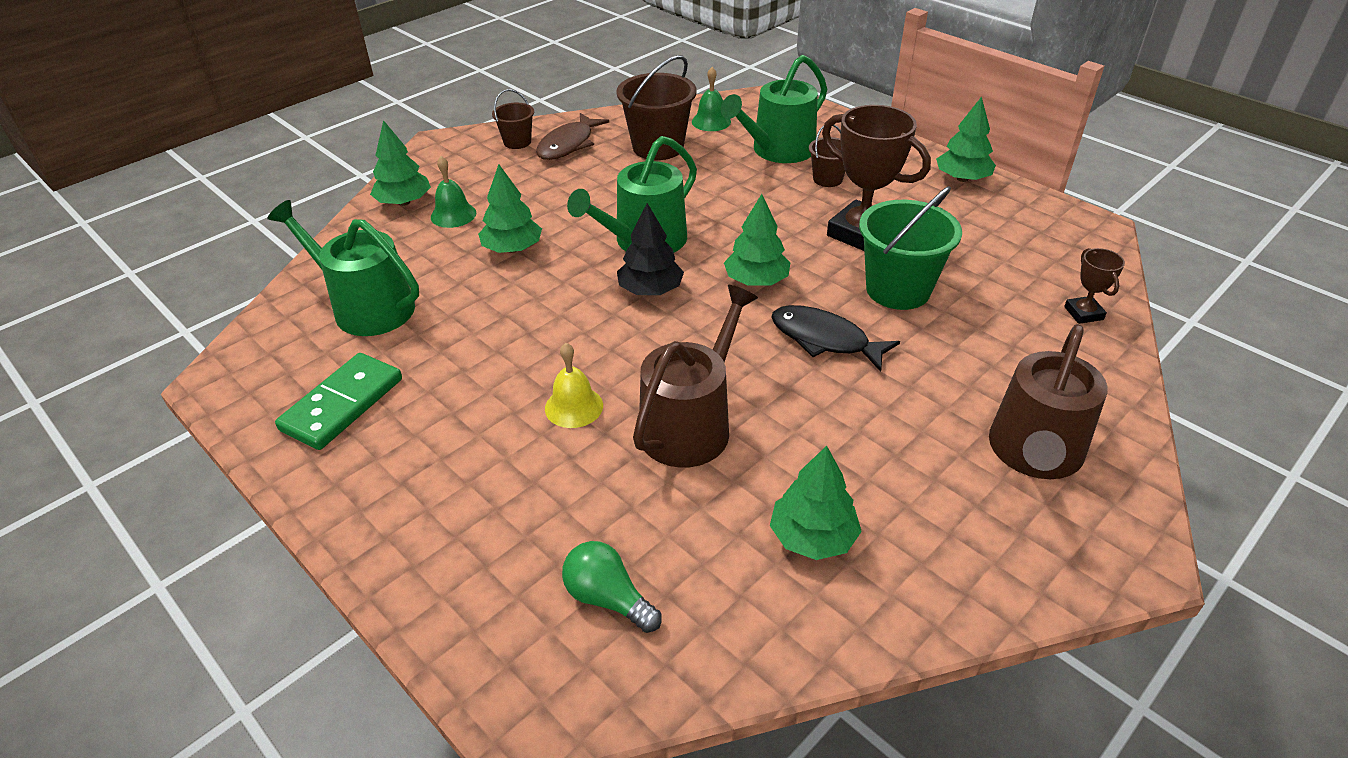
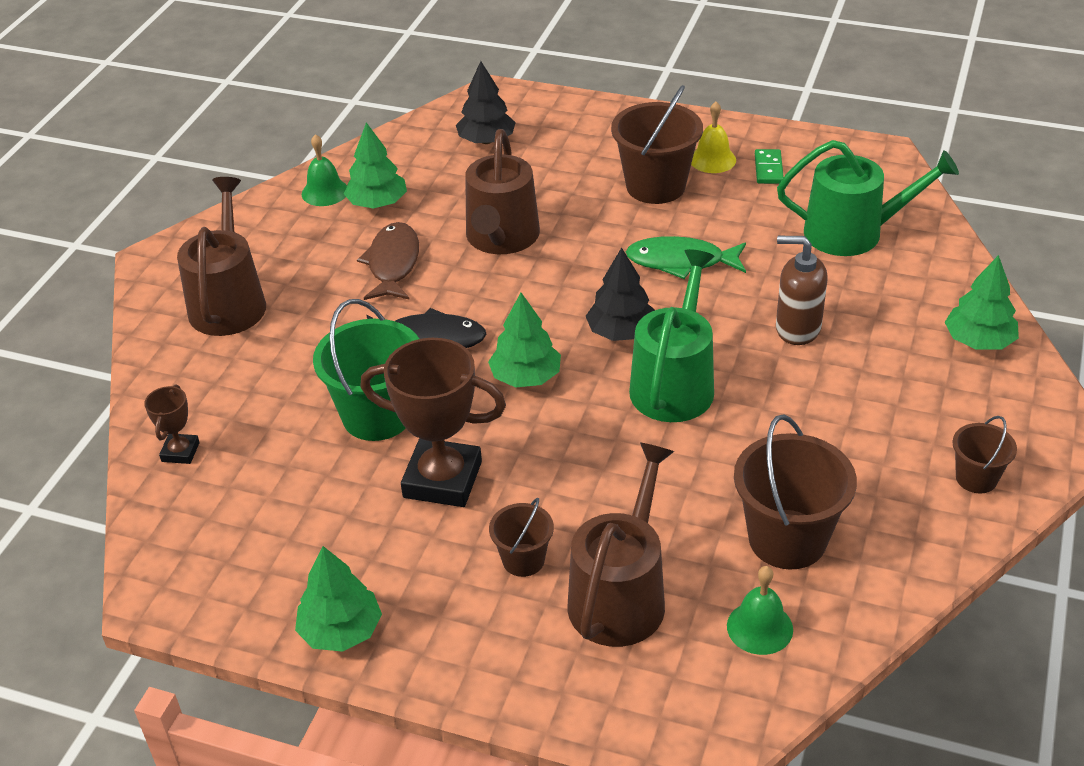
camera: 155 degrees right, 0 degrees up
green domino [275,353,402,450] -> green domino [755,149,784,184], size x0.55
green bell [431,156,476,228] -> green bell moved to [302,134,347,206]
green tree [478,164,542,253] -> brown soap dispenser [776,236,828,345]
brown fish [536,113,609,160] -> brown fish moved to [357,222,419,300]
yellow bell [545,343,603,428] -> yellow bell moved to [691,102,736,173]
green light bulb [562,541,662,633] -> black tree [456,61,516,144]
green watering can [721,55,827,163] -> brown watering can [567,442,674,647]
brown trophy [1064,248,1125,324] -> brown trophy turned 45 degrees clockwise [144,385,200,464]
none -> brown bucket [611,85,703,204]
none -> green fish [626,236,746,279]

